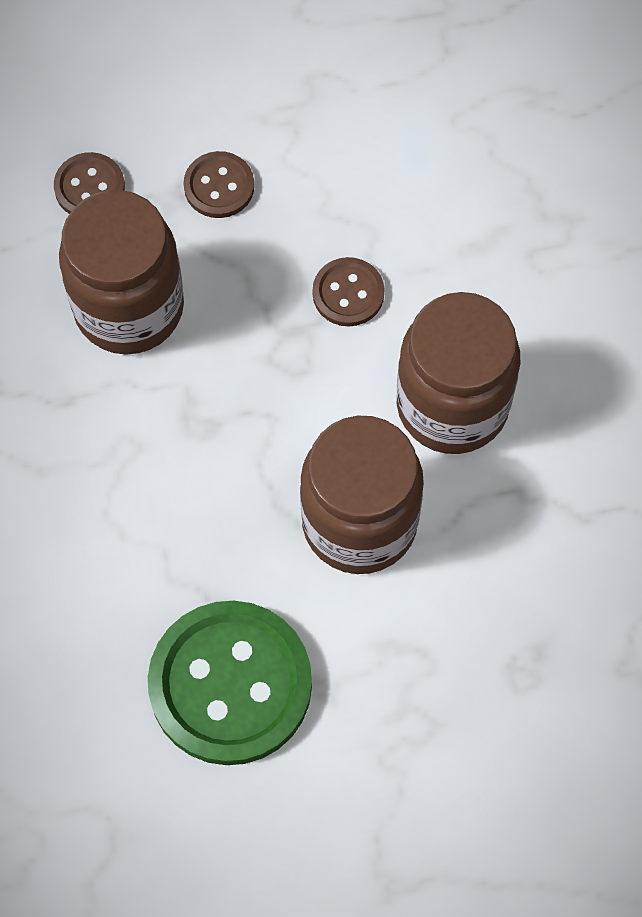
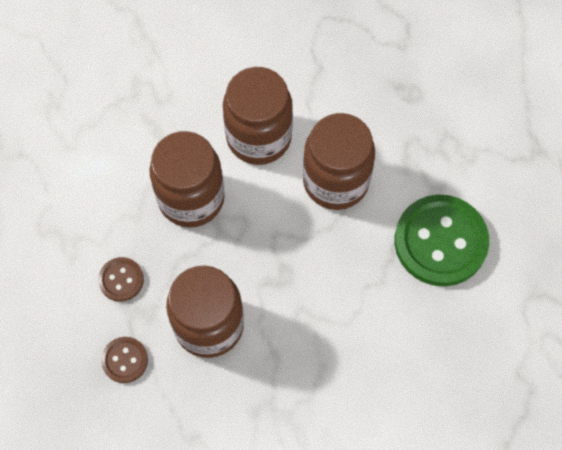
camera: 95 degrees left, 0 degrees up
brown button [312,257,385,327] -> brown jar [149,131,225,228]

